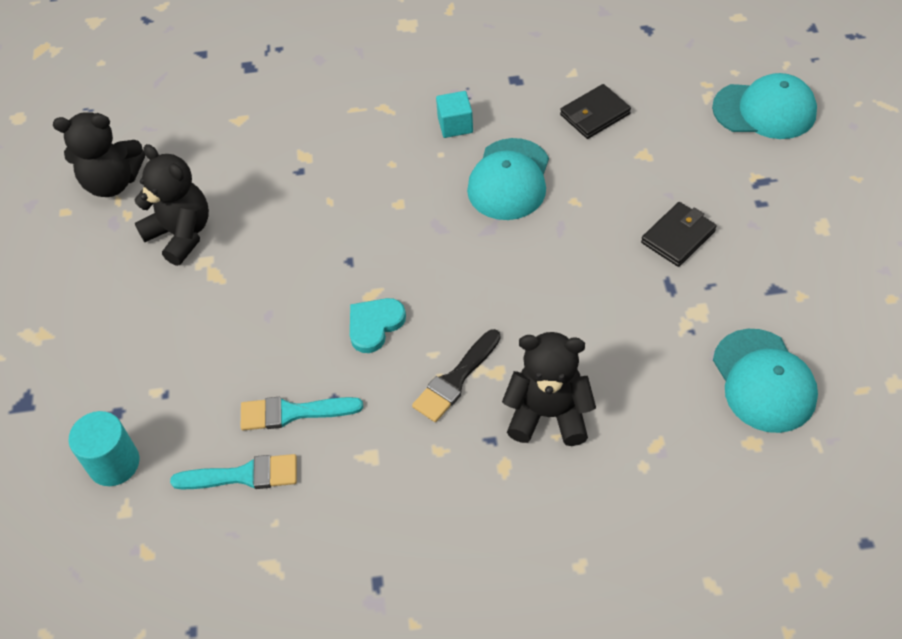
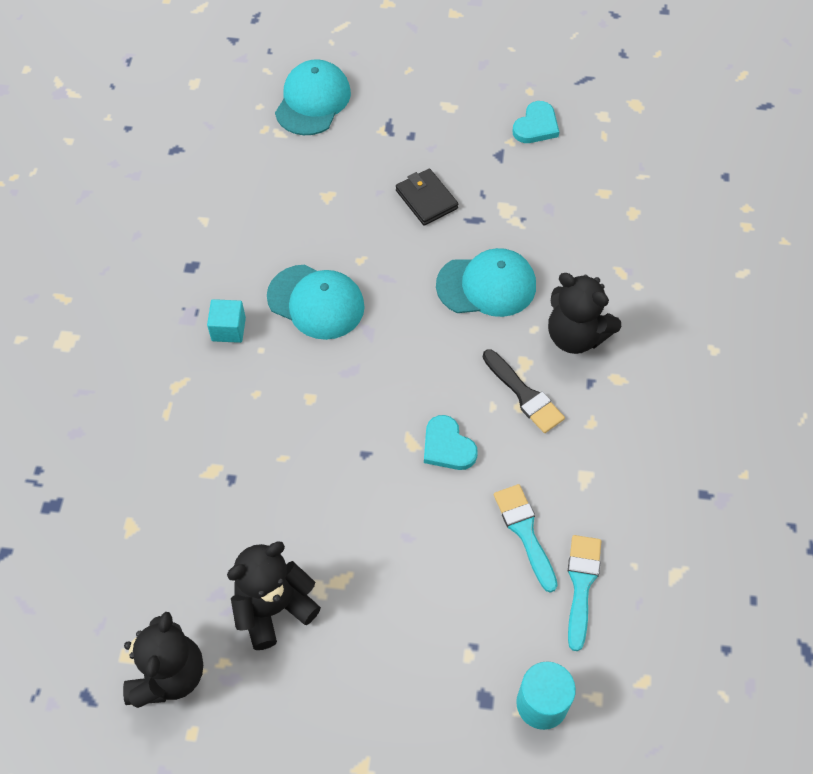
camera: 80 degrees left, 5 degrees up
turquoise brush [241,397,363,430] -> turquoise brush turned 150 degrees clockwise [494,484,558,593]
black teddy bear [502,332,596,446] -> black teddy bear turned 75 degrees counterclockwise [548,273,621,354]
black wallet [560,84,631,139] -> none
turquoise cap [713,329,818,433] -> turquoise cap moved to [436,248,536,317]
none -> turquoise heart [513,101,559,143]

